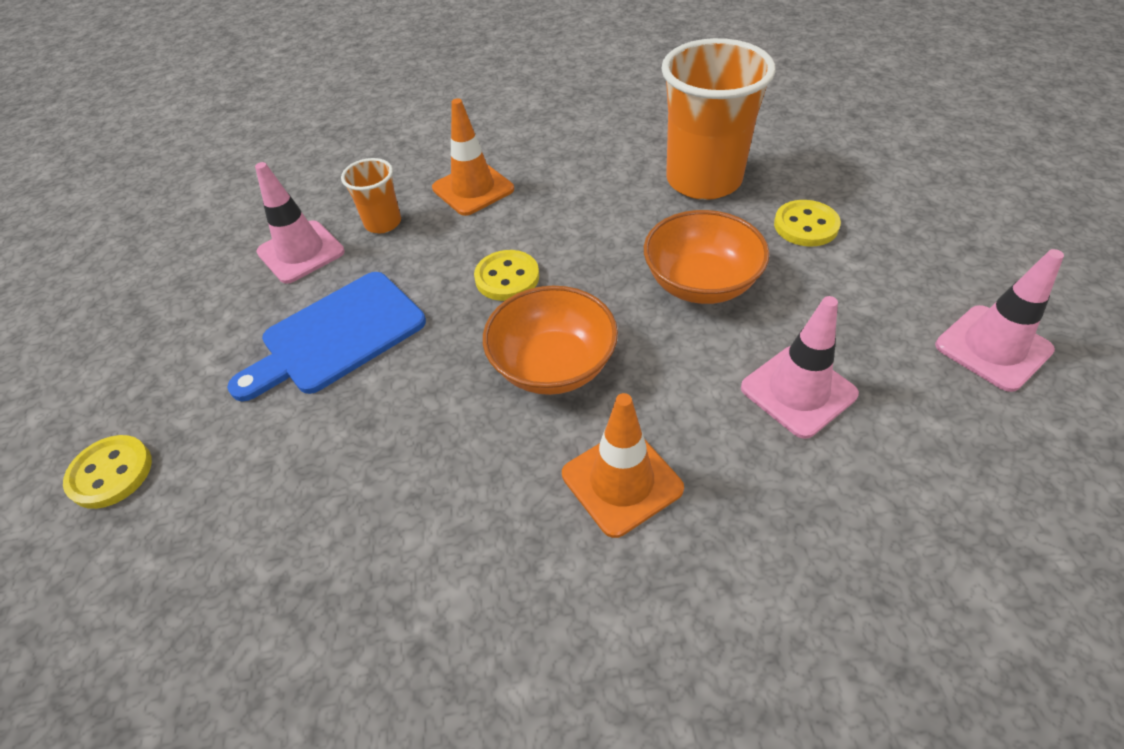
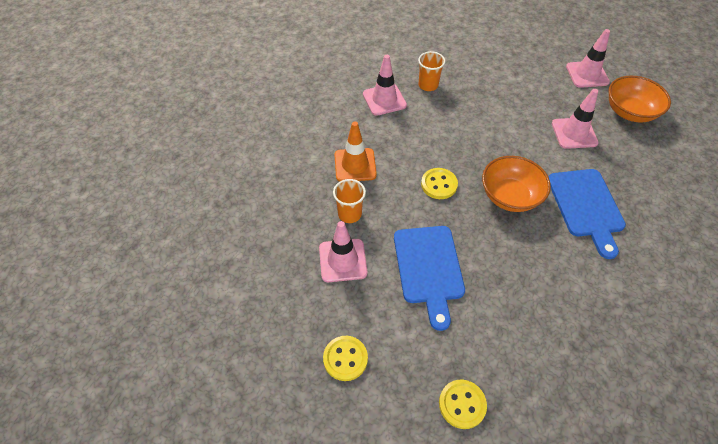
camera: 60 degrees left, 5 degrees up
orange traffic cone [562,393,684,538] -> blue cutting board [549,169,626,259]
orange bowl [644,210,770,304] -> orange bowl moved to [609,76,671,122]
orange cup [661,38,776,200] -> orange cup [418,51,445,91], size x0.49
yellow button [774,200,841,247] -> yellow button moved to [323,336,368,381]
none -> pink traffic cone [363,55,407,116]

